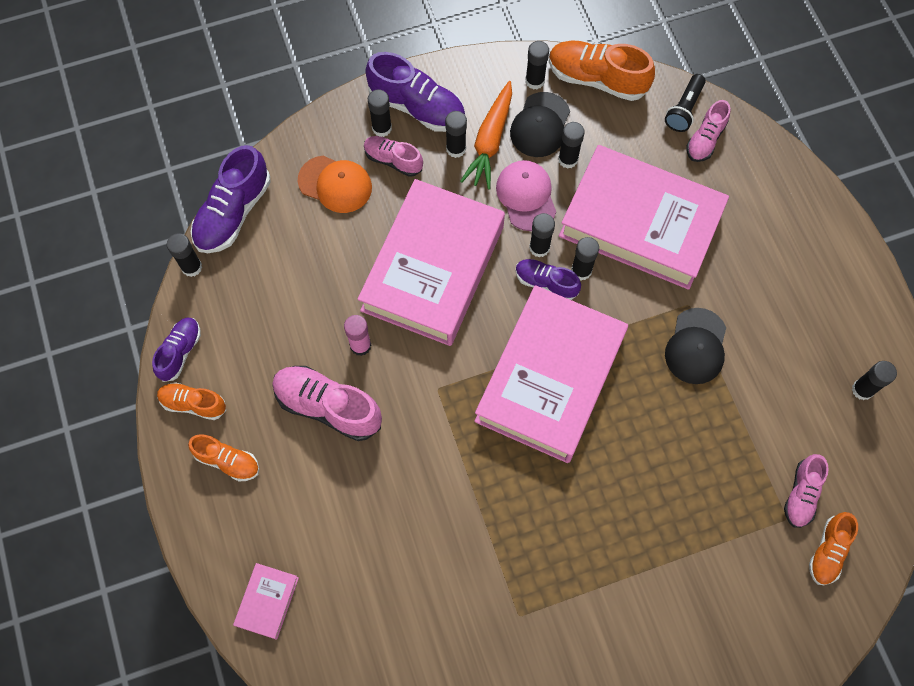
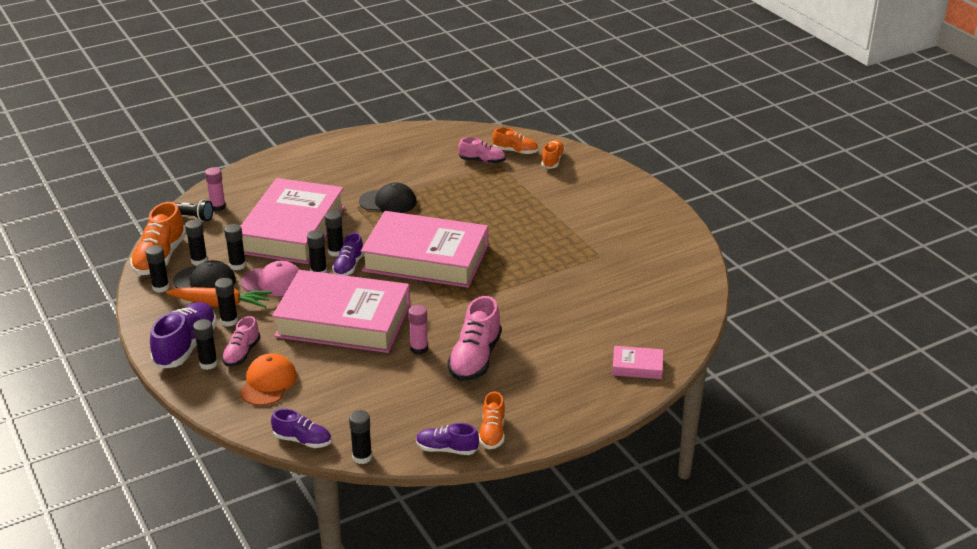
camera: 100 degrees left, 35 degrees down
orange shoe [188,434,259,481] -> orange shoe moved to [541,140,565,169]
purple shoe [191,145,271,253] -> purple shoe [271,408,331,448], size x0.60
pink cap [496,160,556,231] -> pink cap turned 150 degrees counterclockwise [241,261,299,296]
pink shoe [687,100,730,162] -> pink glue stick [205,167,226,211]
black glue stick [852,361,897,400] -> black glue stick moved to [185,219,208,266]

